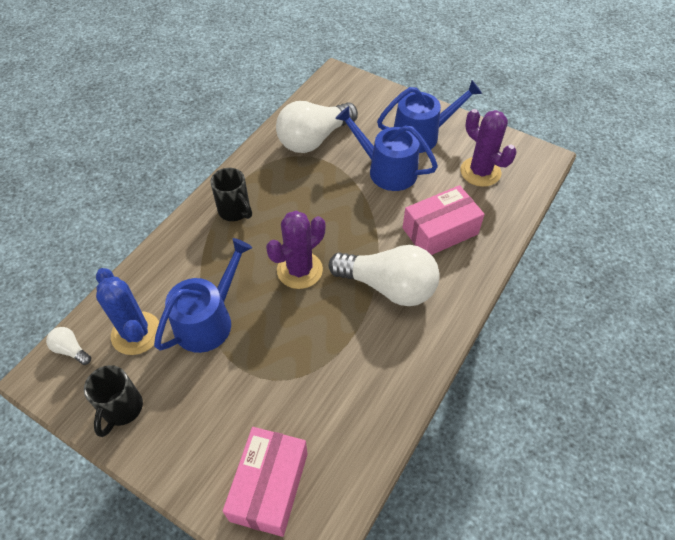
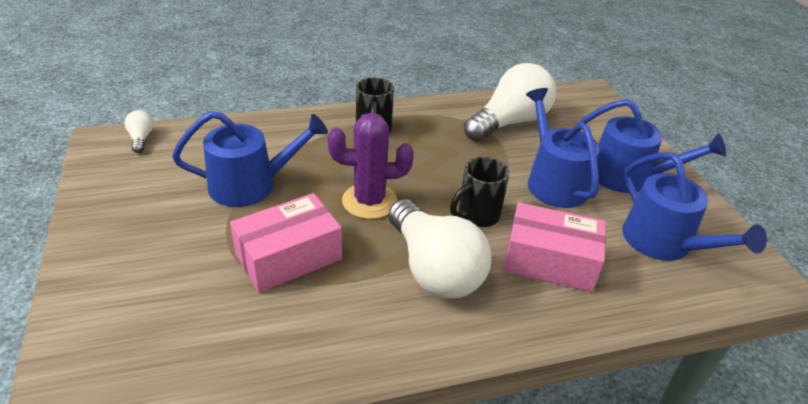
camera: 40 degrees right, 15 degrees down
black mug [84,365,143,437] -> black mug moved to [450,157,509,227]
blue cactus [96,268,159,355] -> none
pink box [223,427,307,537] -> pink box moved to [230,193,342,293]
white light bulb [276,101,358,153] -> white light bulb turned 135 degrees clockwise [464,63,556,142]
purple cactus [460,109,516,187] -> blue watering can [622,152,767,261]

